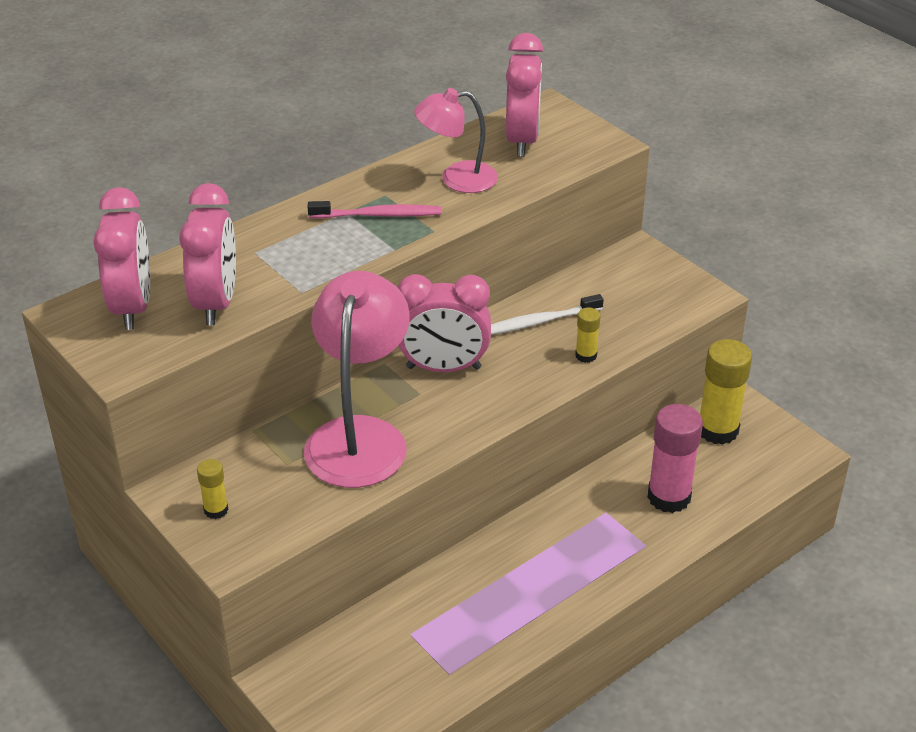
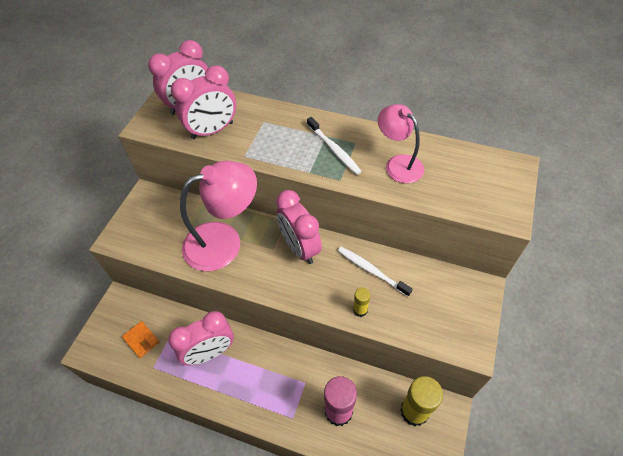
camera: 60 degrees right, 15 degrees up
yellow glue stick [197,459,228,519] -> none
pink toothbrush [308,201,441,219] -> white toothbrush [307,117,362,175]
pink clock [506,33,543,157] -> pink clock moved to [168,311,234,366]
none -> orange wallet [122,321,160,358]

